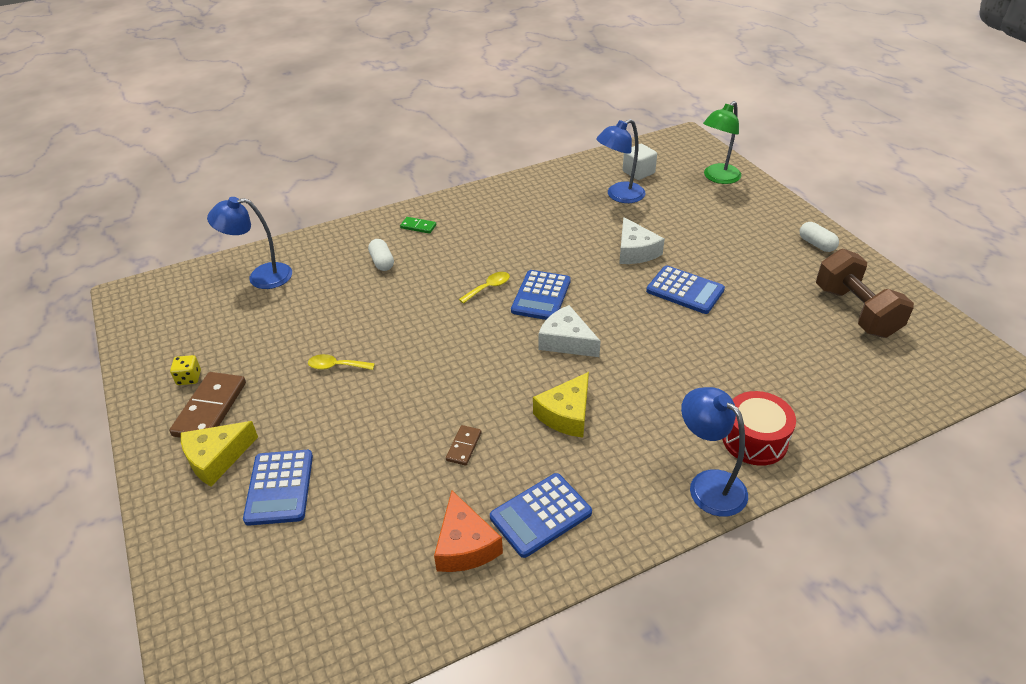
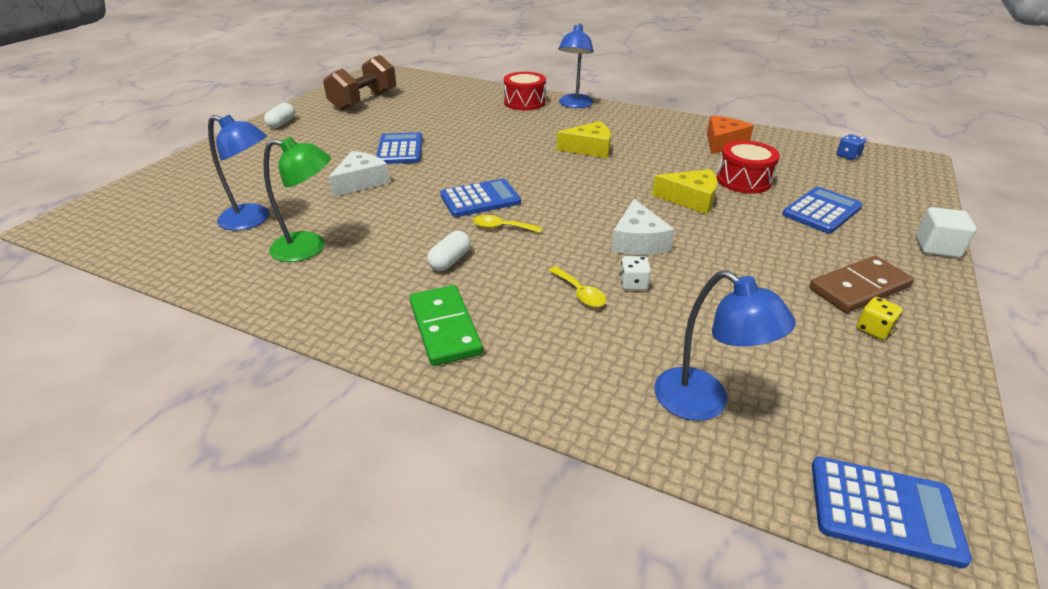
camera: 130 degrees left, 5 degrees down
yellow cheese [181,421,258,487] -> yellow cheese moved to [652,169,717,215]
yellow spoon [308,354,375,370] -> yellow spoon moved to [548,266,606,307]
white capsule [368,239,394,271] -> white capsule moved to [427,231,471,271]
green domino [400,217,436,234] -> green domino [410,285,483,366], size x1.93
brown domino [446,425,481,466] -> none
blue calculator [490,473,592,558] -> blue calculator moved to [812,457,972,568]
white cheese [539,305,601,357] -> white cheese moved to [611,199,675,255]
white cube [623,144,657,180] -> white cube moved to [916,207,977,258]
green lamp [703,101,742,184] -> green lamp moved to [263,137,331,262]
none -> white dice [620,256,651,290]
none -> red drum [717,141,780,194]
none -> blue dice [836,134,867,160]

